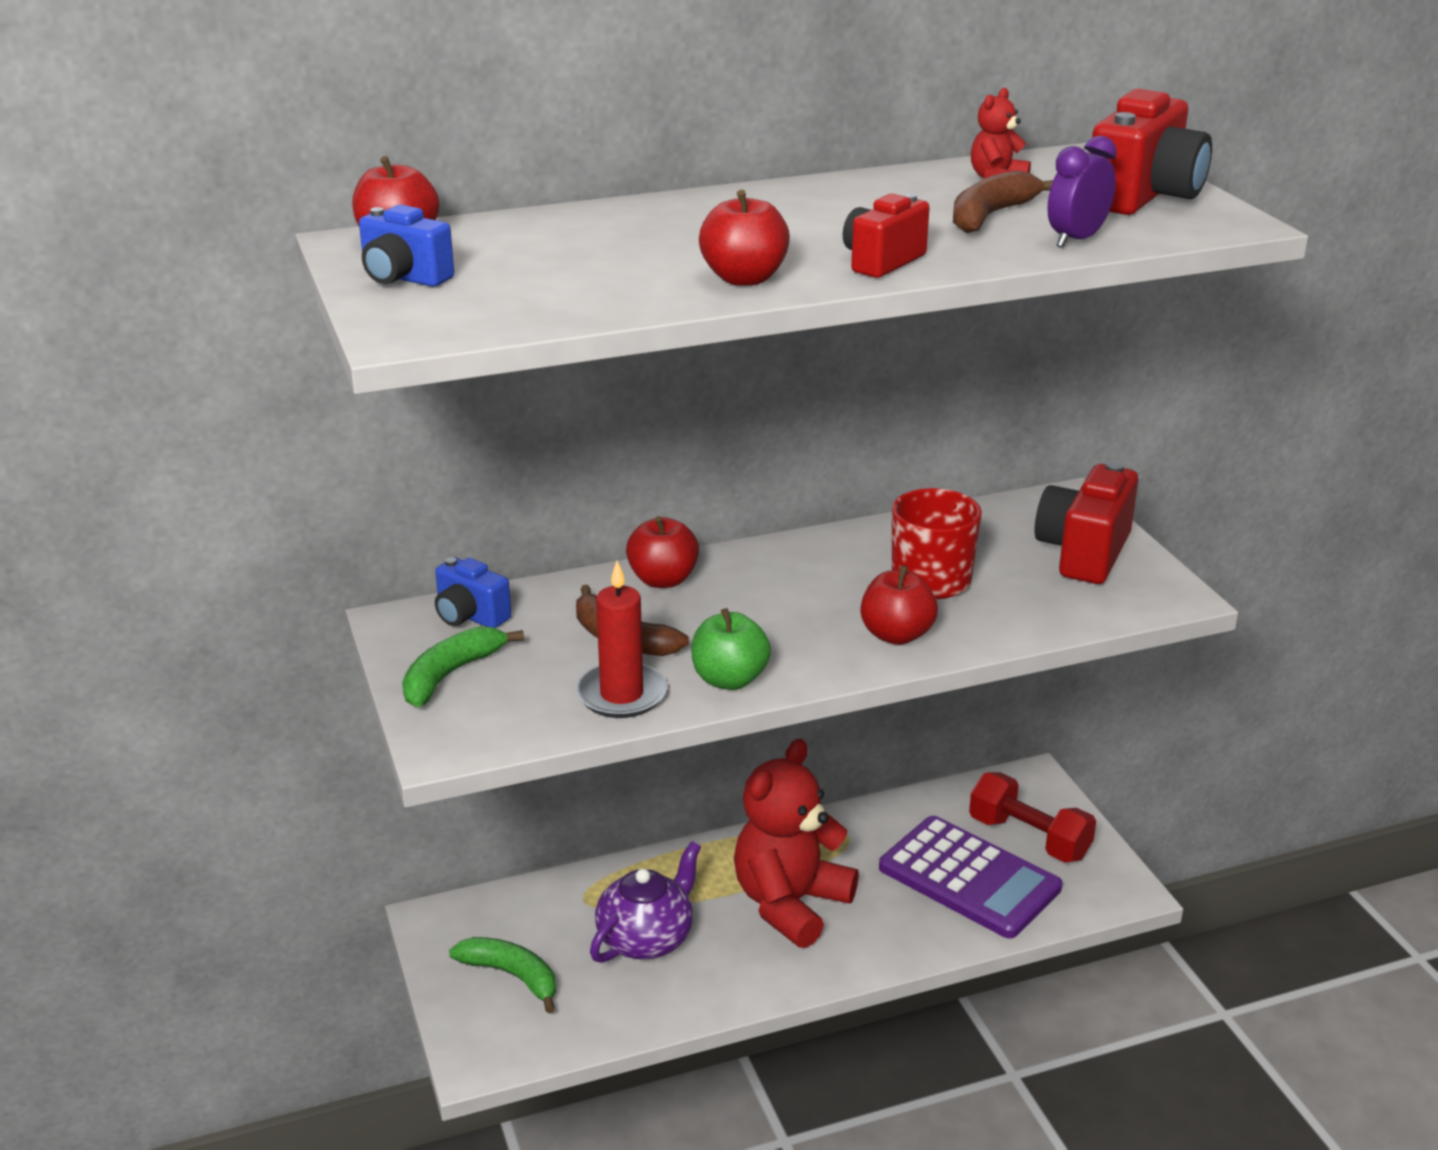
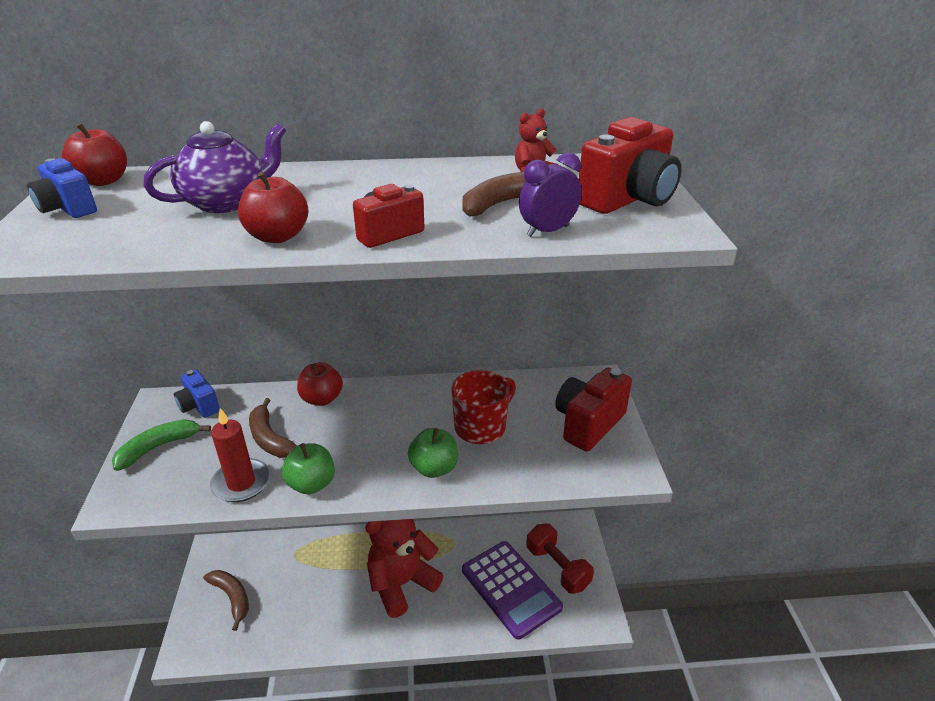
camera: 15 degrees right, 5 degrees up
green banana [449,937,556,1013] -> brown banana [203,570,249,631]
purple teapot [590,841,701,963] -> purple teapot moved to [144,121,286,213]
red apple [861,565,938,645] -> green apple [408,428,458,478]

